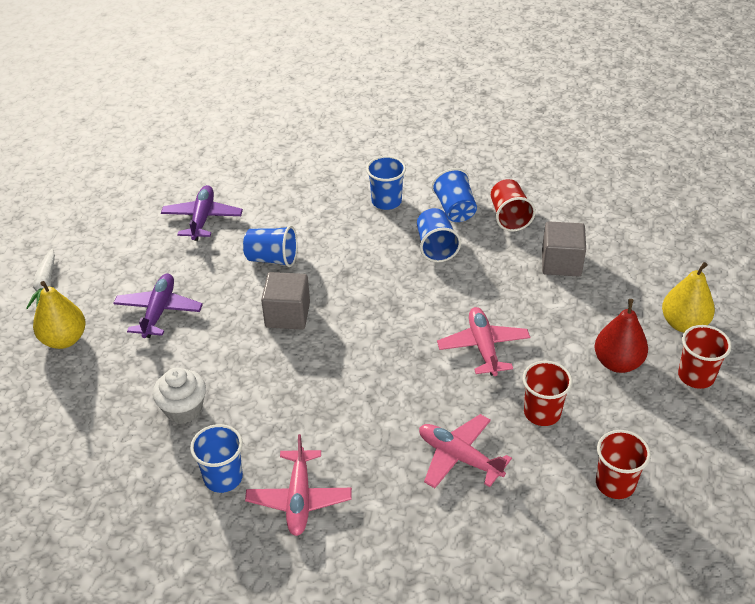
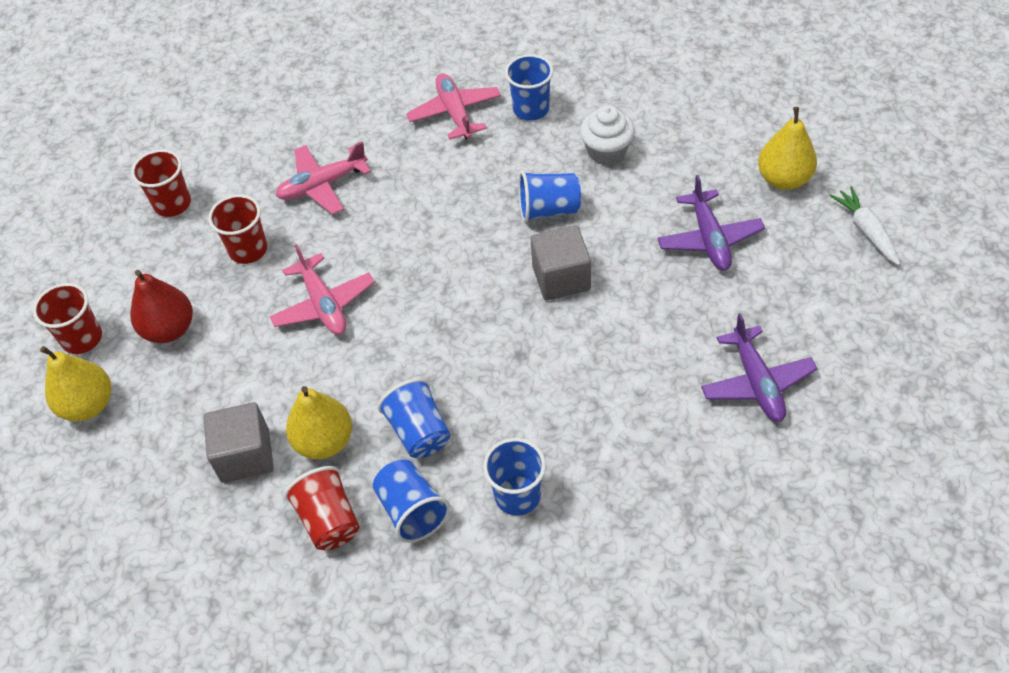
camera: 165 degrees right, 10 degrees up
blue cup [243,226,297,267] -> blue cup moved to [519,171,581,222]
pink plane [419,414,512,488] -> pink plane turned 135 degrees clockwise [275,141,371,215]
none -> yellow pear [286,386,352,459]

